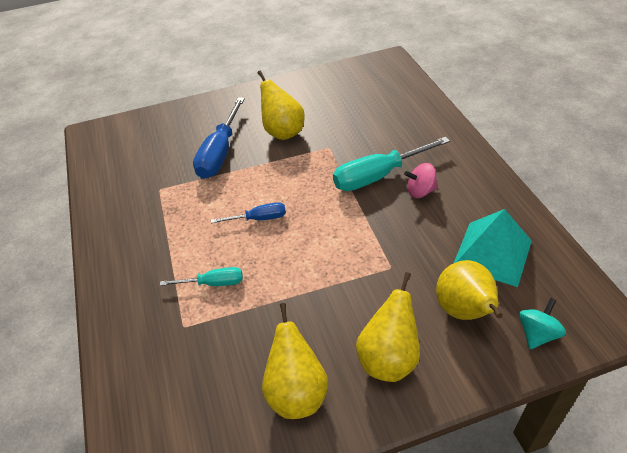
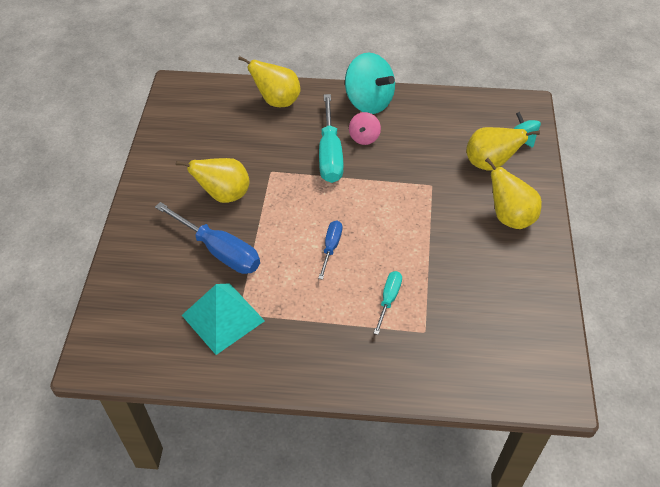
camera: 70 degrees left, 5 degrees up
yellow pear [262,303,328,419] -> yellow pear moved to [238,56,300,107]
turquoise pyramid [454,209,532,287] -> turquoise pyramid moved to [182,283,265,355]
none -> turquoise spinning top [345,52,395,114]

